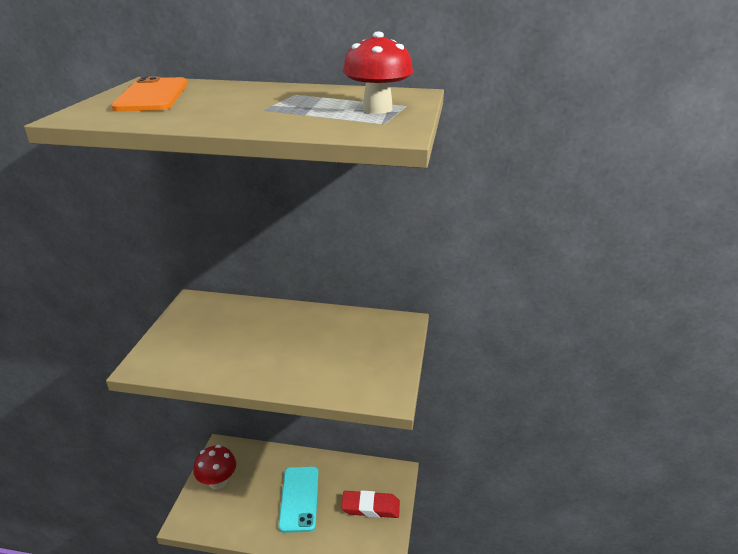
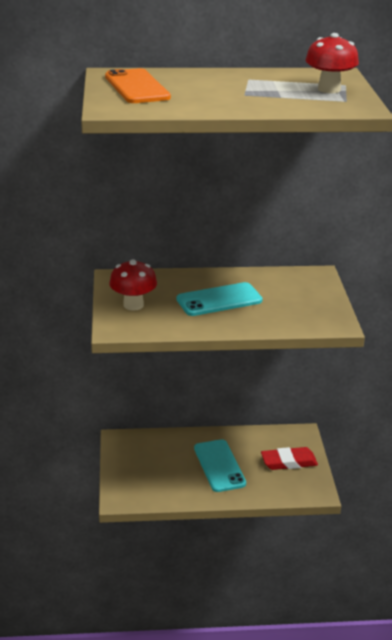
camera: 15 degrees left, 0 degrees up
red mushroom [193,445,236,490] -> red mushroom moved to [109,259,157,311]
none -> turquoise phone [176,282,263,316]

